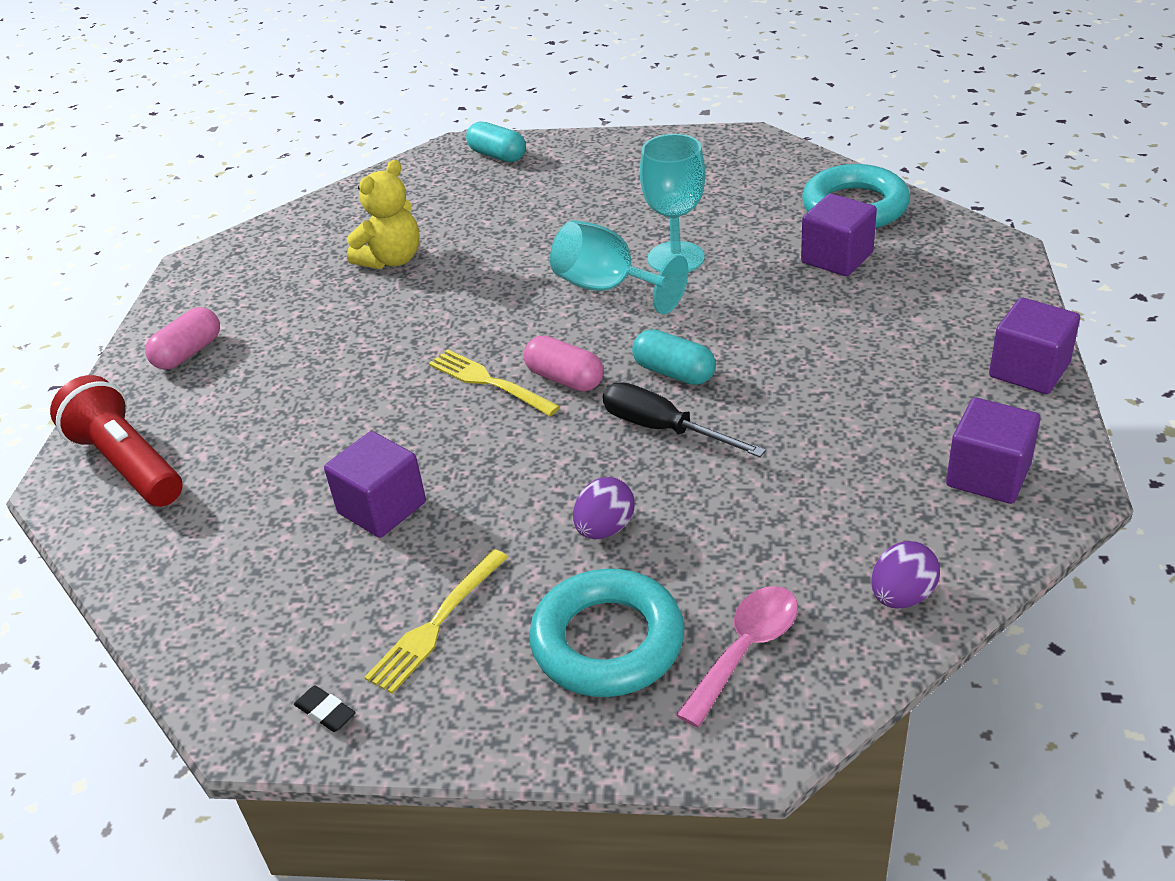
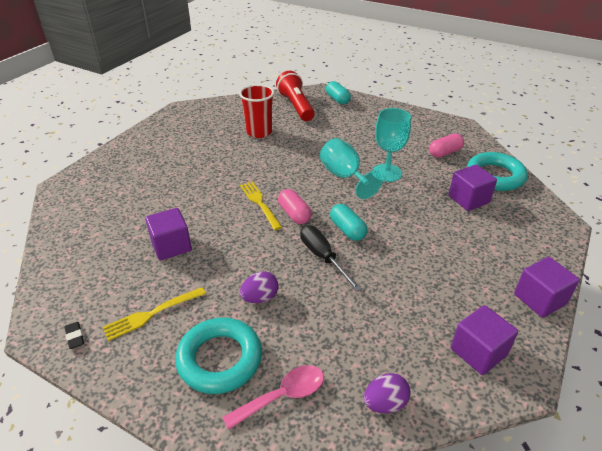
camera: 20 degrees right, 0 degrees up
red flashlight [50,375,183,507] -> red flashlight moved to [276,71,315,121]
pink capsule [145,307,220,370] -> pink capsule moved to [429,133,464,158]
yellow teddy bear [347,160,420,269] -> red cup [239,84,275,138]

